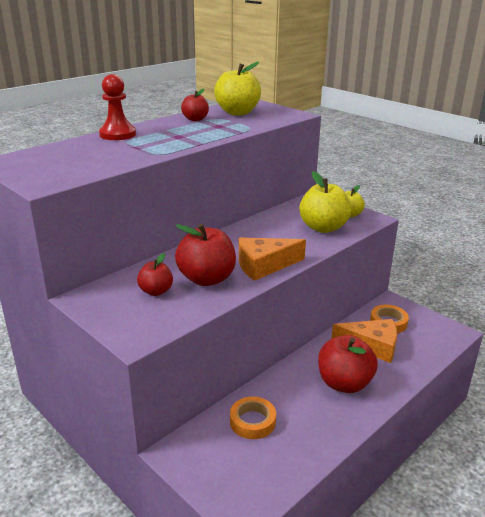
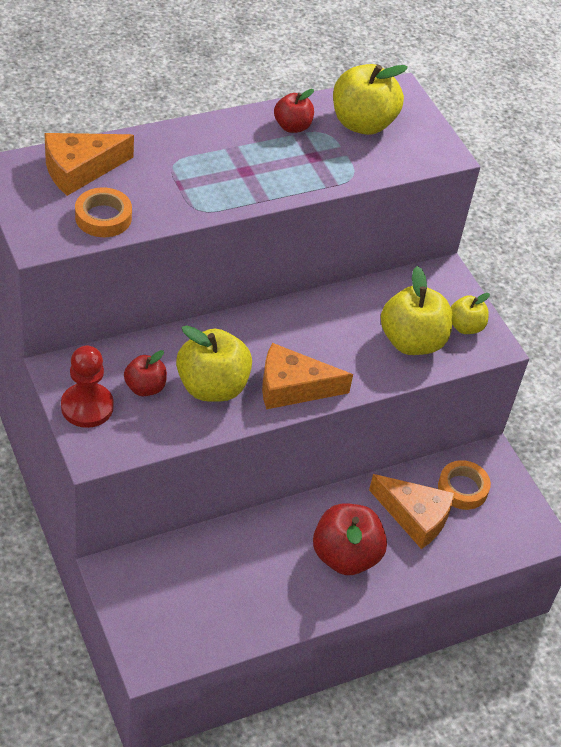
camera: 15 degrees right, 20 degrees up
red pawn [99,74,136,140] -> red pawn moved to [61,345,114,428]
red apple [175,224,236,286] -> yellow apple [176,325,252,402]
orange tape [230,397,276,439] -> orange tape moved to [75,187,132,237]
none -> orange cheese [45,133,134,196]

